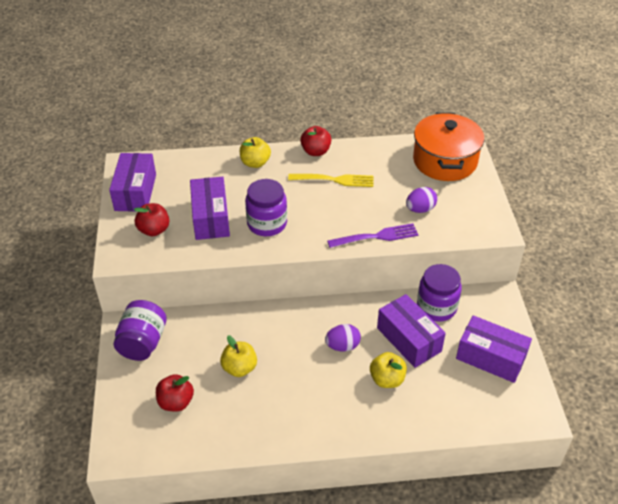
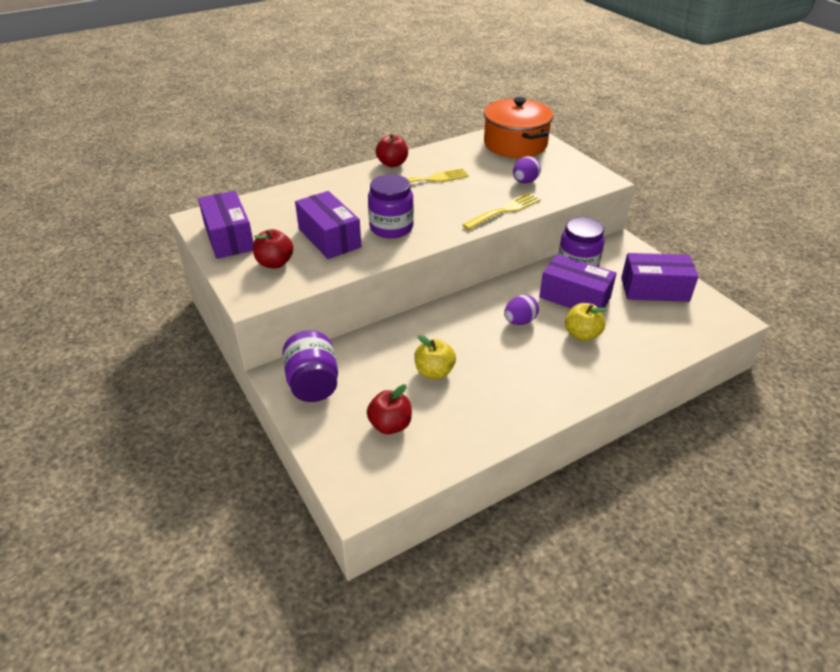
camera: 25 degrees left, 5 degrees down
yellow apple [240,137,271,168] -> none
purple fork [327,223,419,248] -> yellow fork [462,193,541,230]

